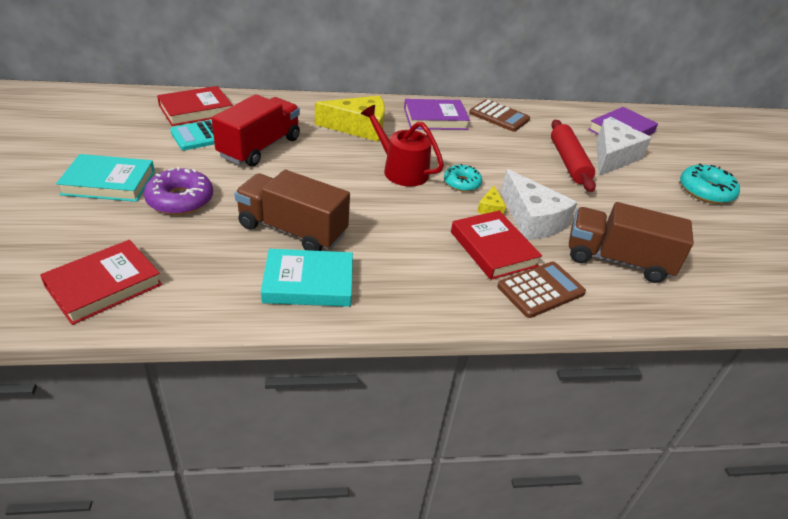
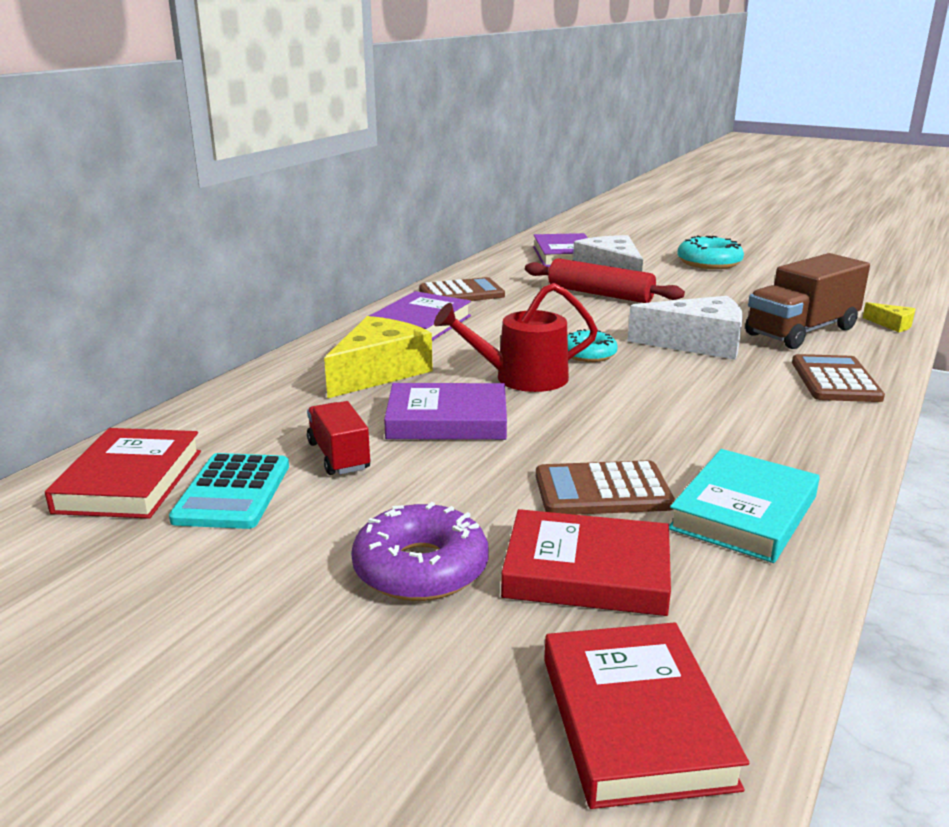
camera: 50 degrees left, 15 degrees down
turquoise book [56,154,155,202] -> none
red truck [212,94,300,167] -> red truck [307,401,370,475], size x0.57
brown truck [234,170,350,251] -> brown calculator [536,460,675,515]
red book [451,211,542,280] -> red book moved to [501,509,671,616]
yellow cheese [477,186,506,215] -> yellow cheese moved to [863,302,915,332]
none -> purple book [384,383,507,440]

